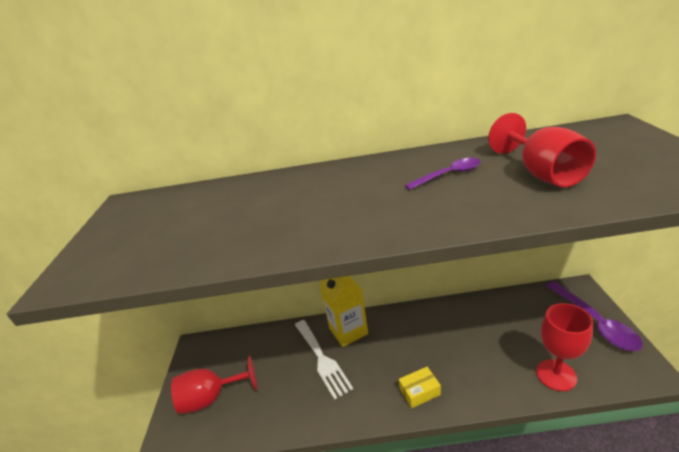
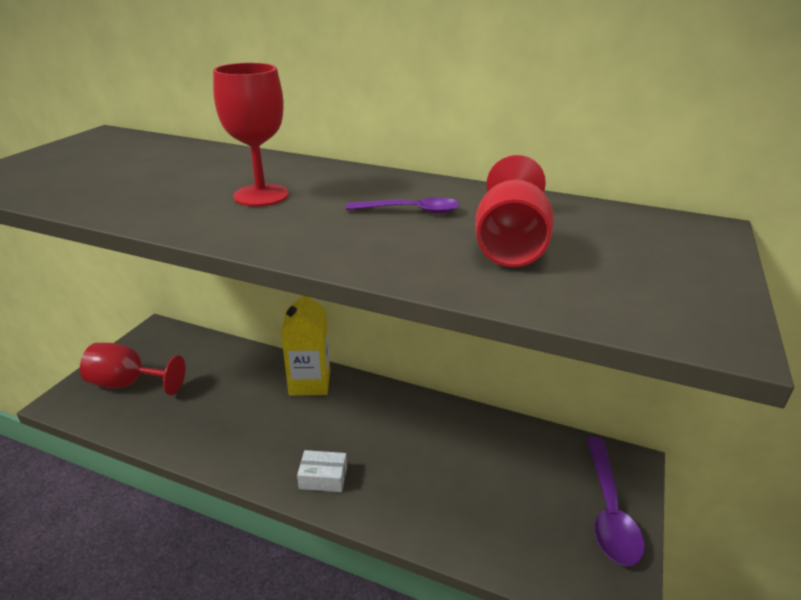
camera: 20 degrees right, 0 degrees up
white fork [295,320,353,400] -> none
yellow box [399,367,441,408] -> white box [297,450,347,492]
red goblet [536,303,593,391] -> red goblet moved to [213,63,289,207]

